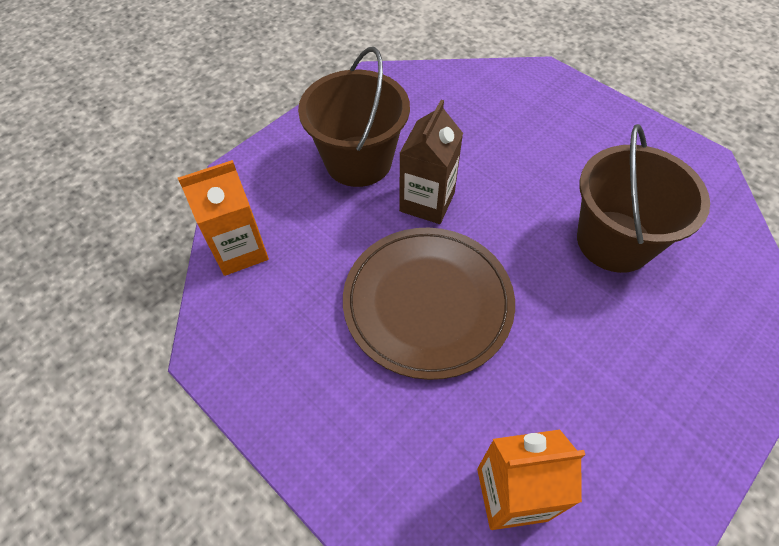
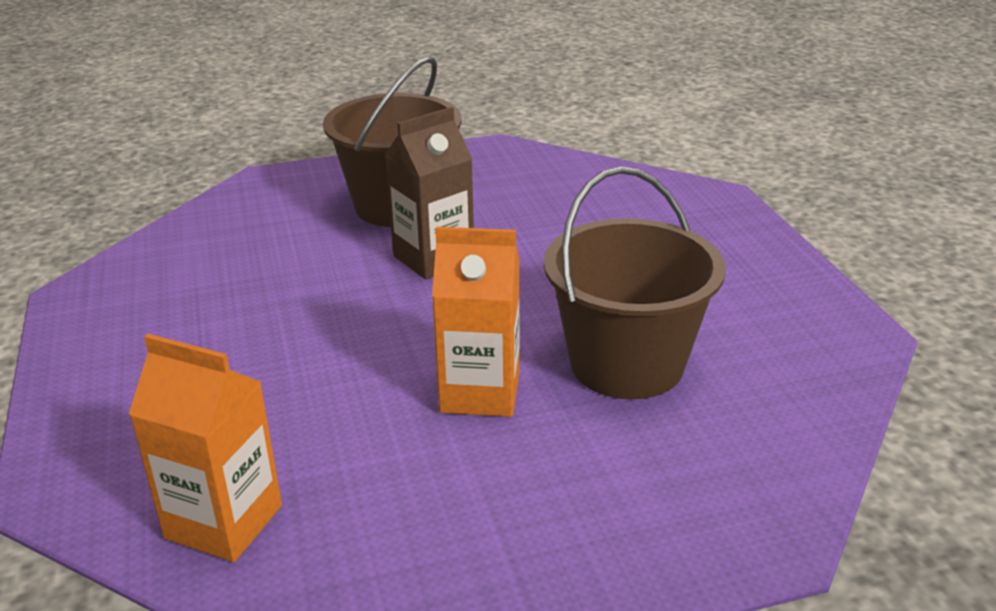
camera: 30 degrees right, 25 degrees down
orange carton [178,160,269,276] -> orange carton moved to [432,227,520,417]
brown plate [343,228,515,380] -> none

